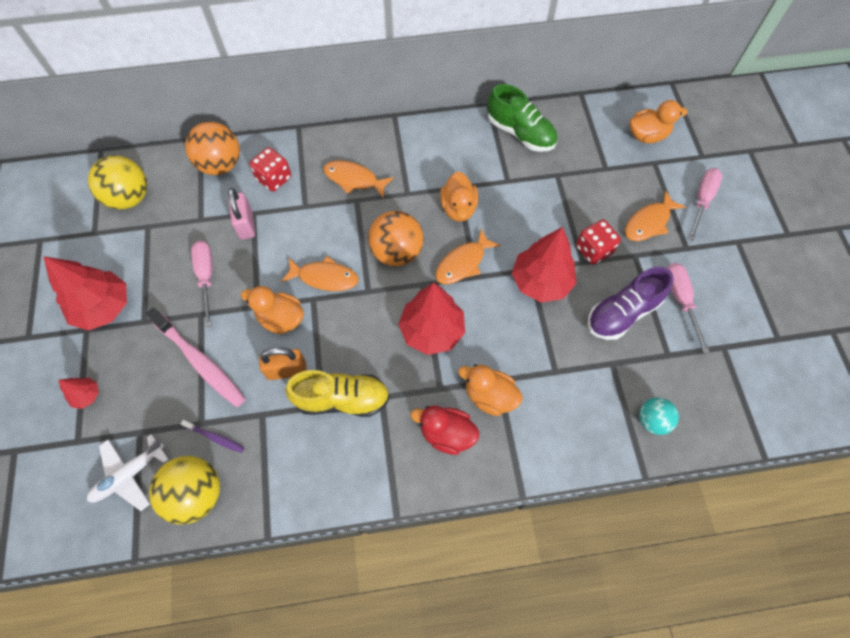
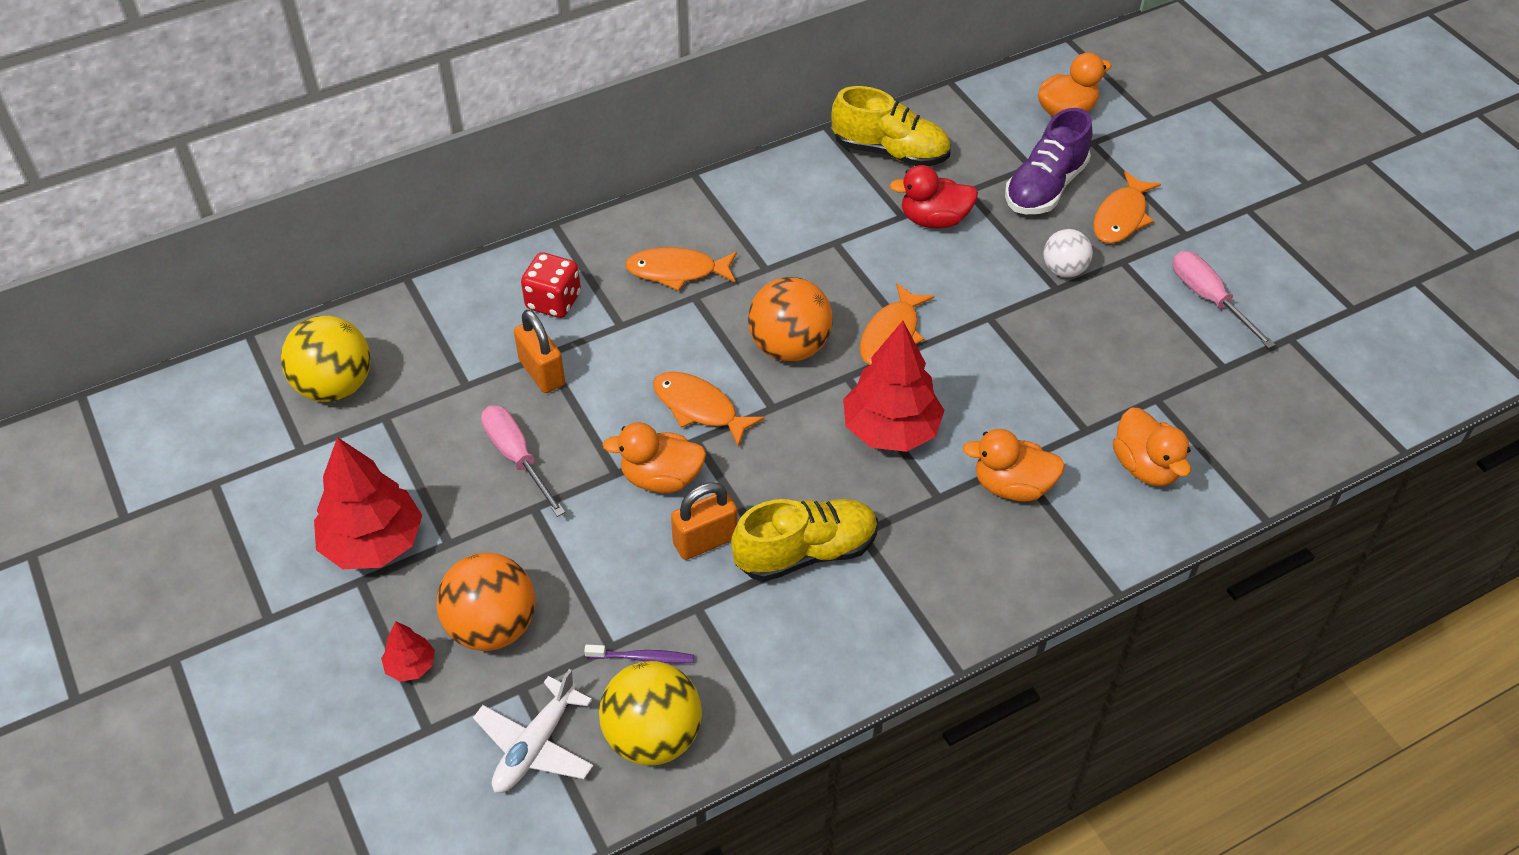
camera: 20 degrees left, 15 degrees down
pink toothbrush [145,307,246,408] -> none
orange ball [185,122,240,175] -> orange ball moved to [436,553,535,651]
pink padlock [228,188,255,240] -> orange padlock [514,310,565,393]
orange fish [281,256,359,291] -> orange fish turned 135 degrees counterclockwise [653,371,764,447]
red duck [411,405,479,455] -> red duck moved to [890,165,978,229]
orange duck [440,171,478,222] -> orange duck moved to [1113,408,1191,486]
green shoe [488,84,557,152] -> yellow shoe [831,86,951,166]
red tree [512,227,576,303] -> none
red dice [576,219,621,265] -> white ball [1043,229,1093,278]
purple shoe [587,267,674,340] -> purple shoe moved to [1005,108,1093,214]
turquoise ball [639,397,679,435] -> none
pink screwdriver [688,168,722,241] -> none

